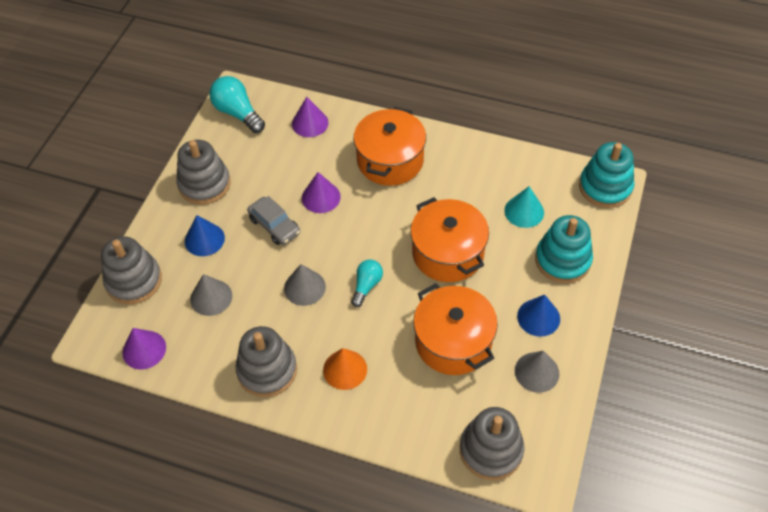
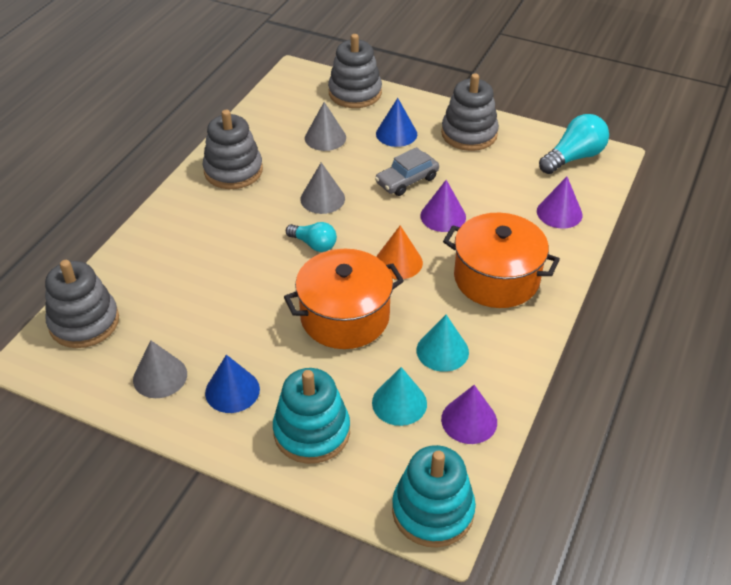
camera: 95 degrees right, 10 degrees down
purple cone [122,328,166,370] -> purple cone moved to [441,385,497,444]
orange cone [323,348,367,390] -> orange cone moved to [376,226,423,279]
orange pot [413,283,498,375] -> none
none -> turquoise cone [417,315,469,372]

